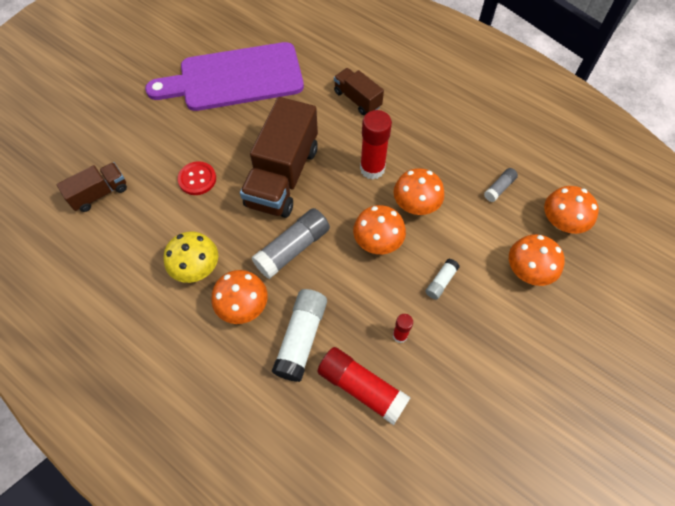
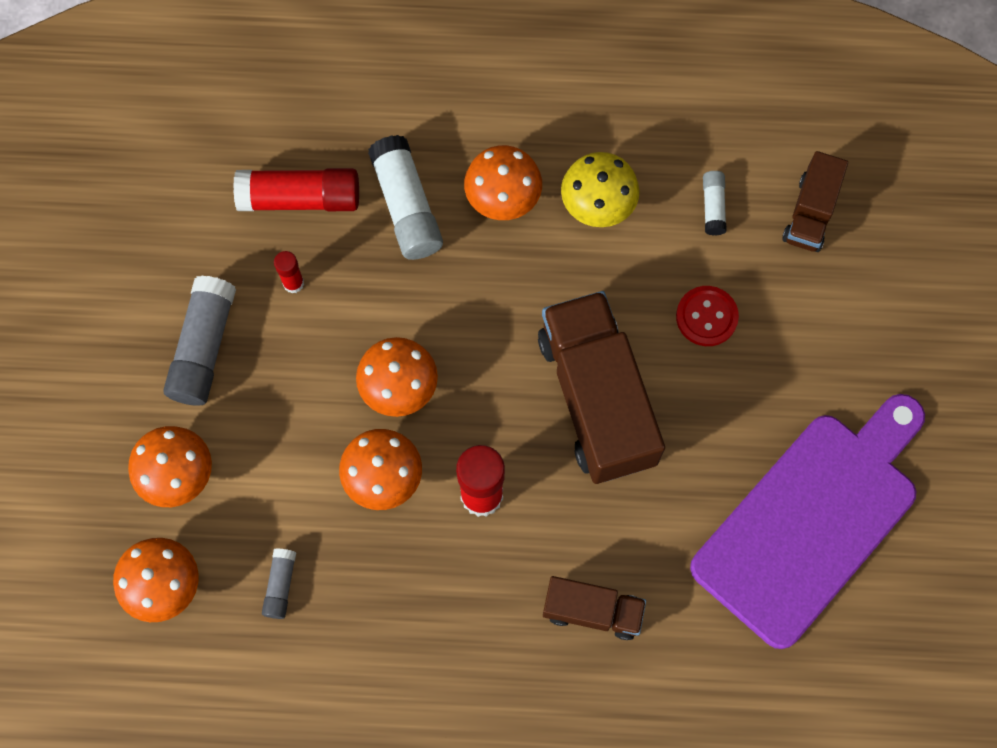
camera: 145 degrees right, 10 degrees up
grey glue stick [251,208,330,279] -> grey glue stick moved to [163,276,236,406]
white glue stick [425,259,460,300] -> white glue stick moved to [703,171,727,236]

